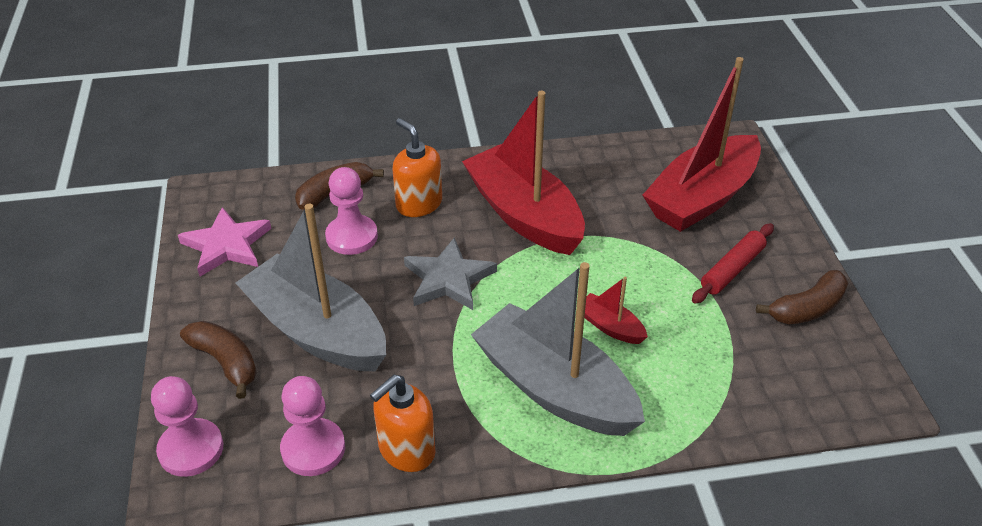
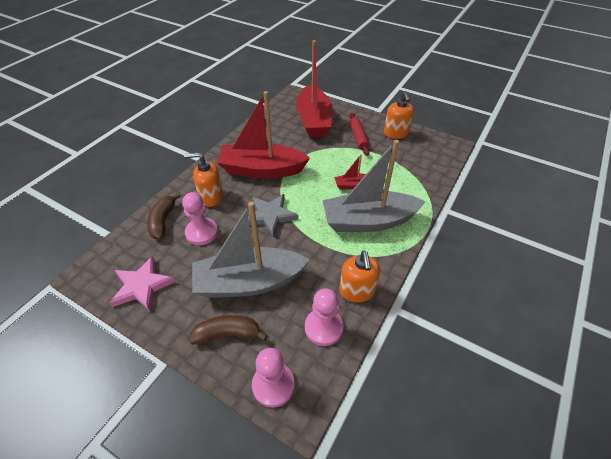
camera: 50 degrees left, 5 degrees up
brown banana [756,270,848,324] -> orange soap dispenser [384,91,414,139]

